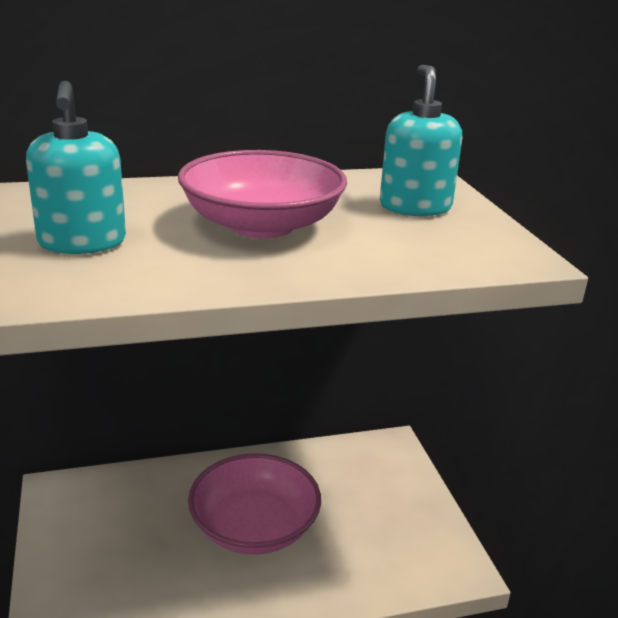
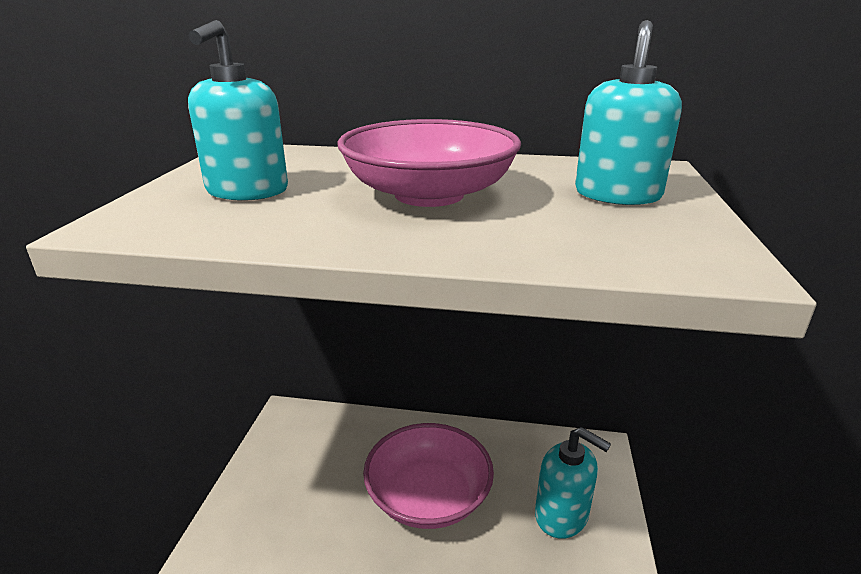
camera: 25 degrees right, 0 degrees up
none -> turquoise soap dispenser [535,427,611,539]

